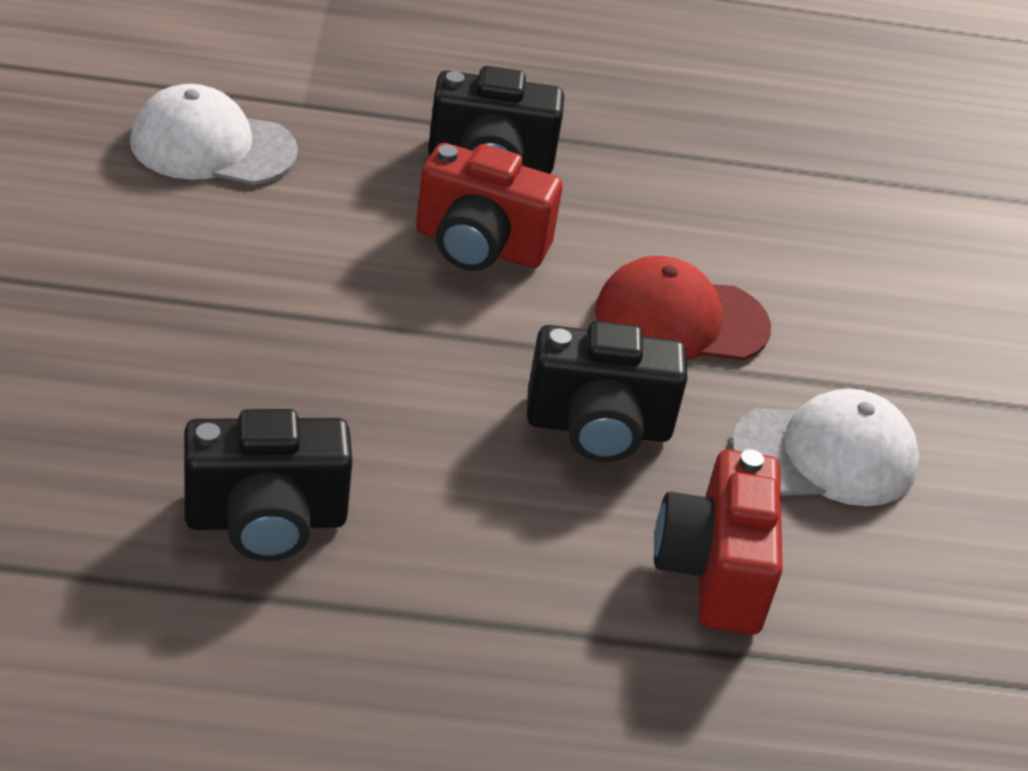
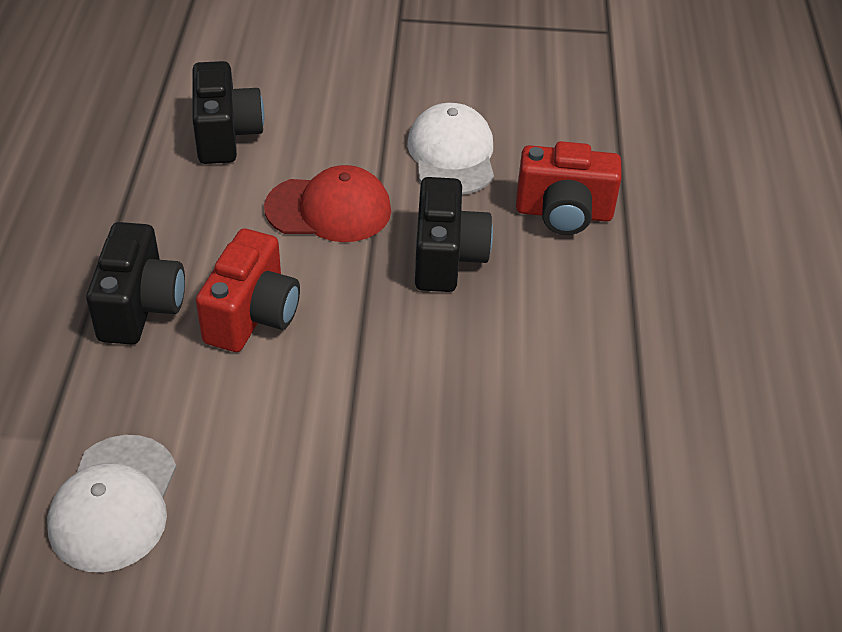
camera: 85 degrees left, 5 degrees up
black camera [184,409,353,561] -> black camera moved to [192,61,264,164]
red cap [595,256,771,360] -> red cap turned 90 degrees counterclockwise [264,165,391,242]

